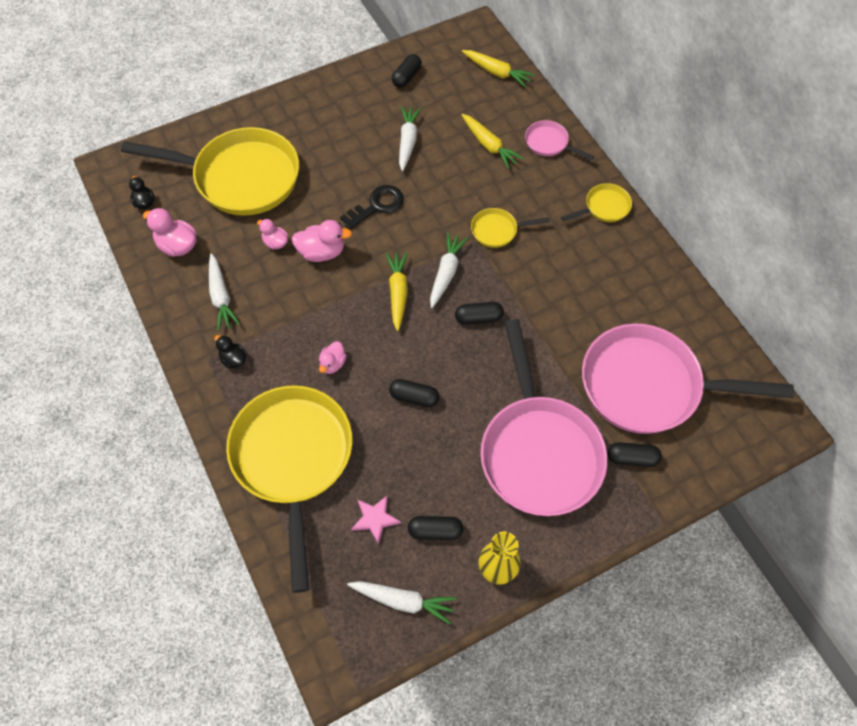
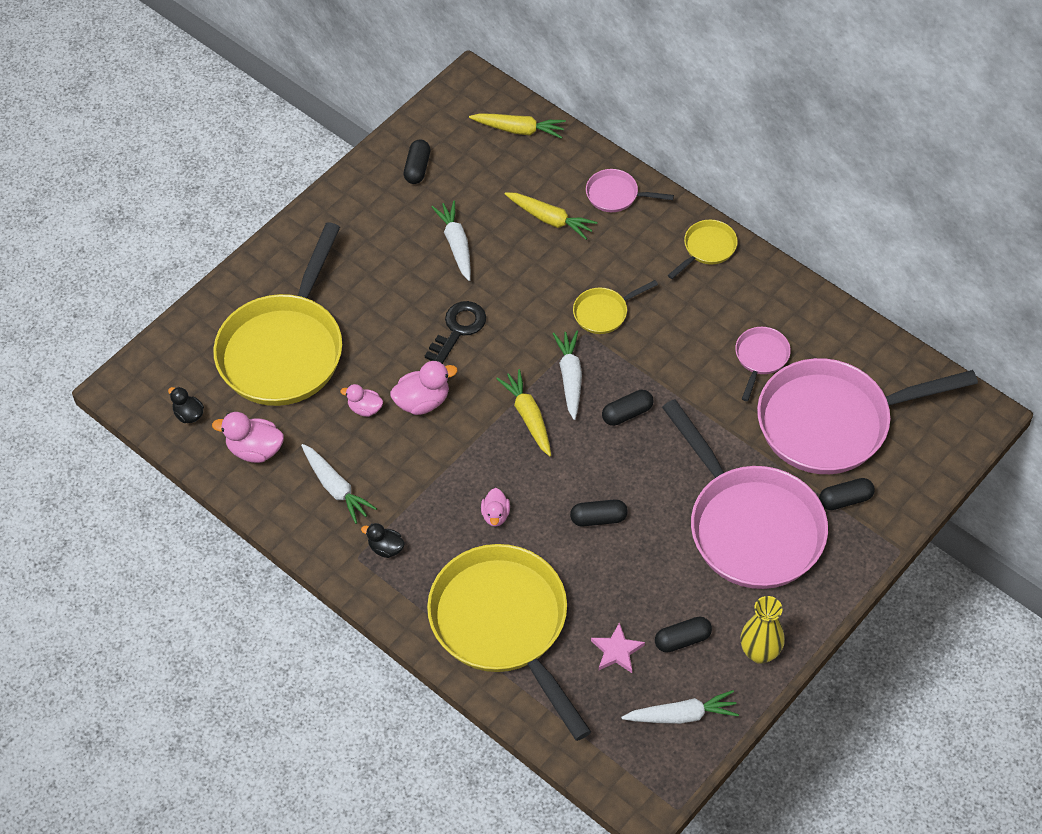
camera: 20 degrees left, 5 degrees down
yellow pan [121,127,299,216] -> yellow pan turned 120 degrees clockwise [213,222,342,406]
none -> pink pan [735,327,791,401]

